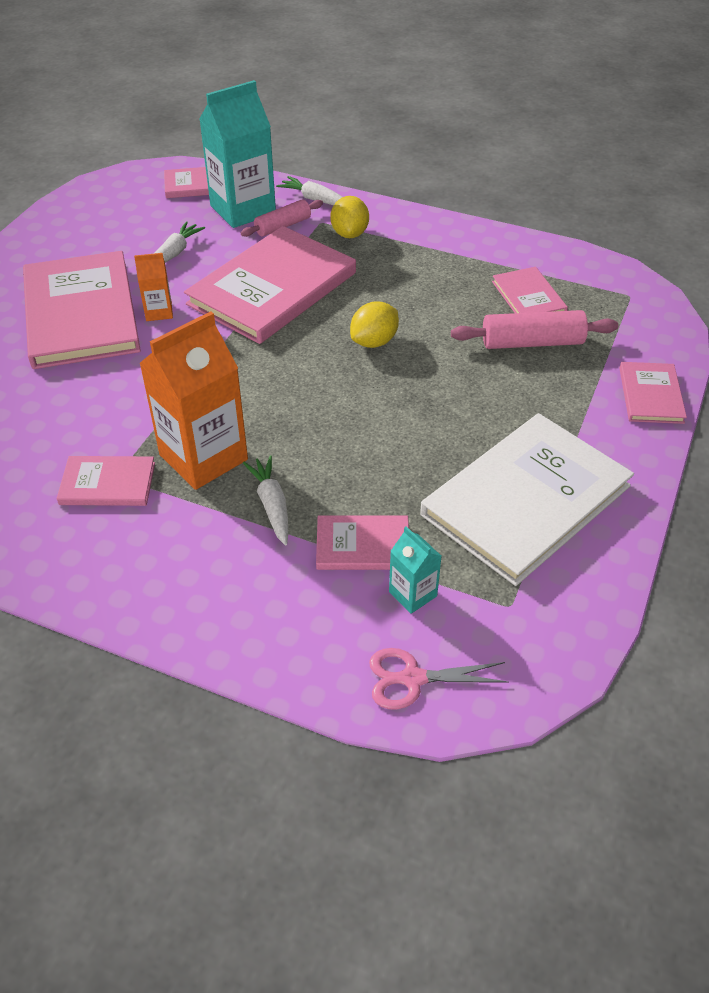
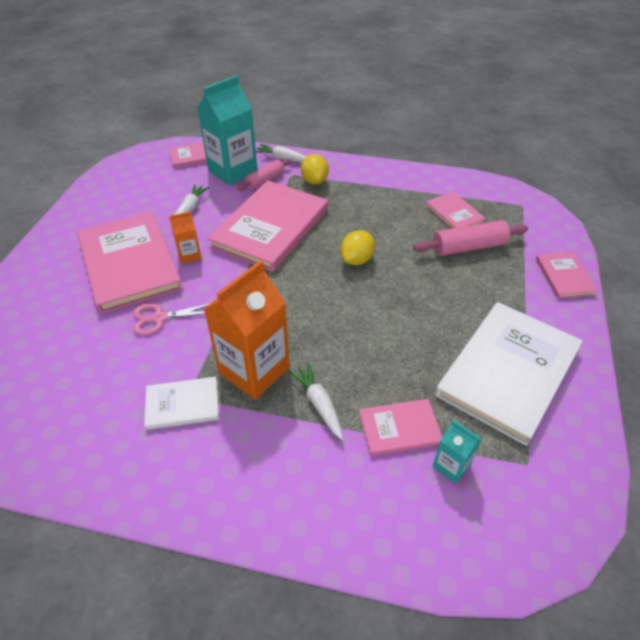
camera: 10 degrees left, 0 degrees up
pink book [57,456,155,506] -> white book [144,377,219,430]
pink scissors [369,648,509,709] -> pink scissors moved to [133,303,209,336]

